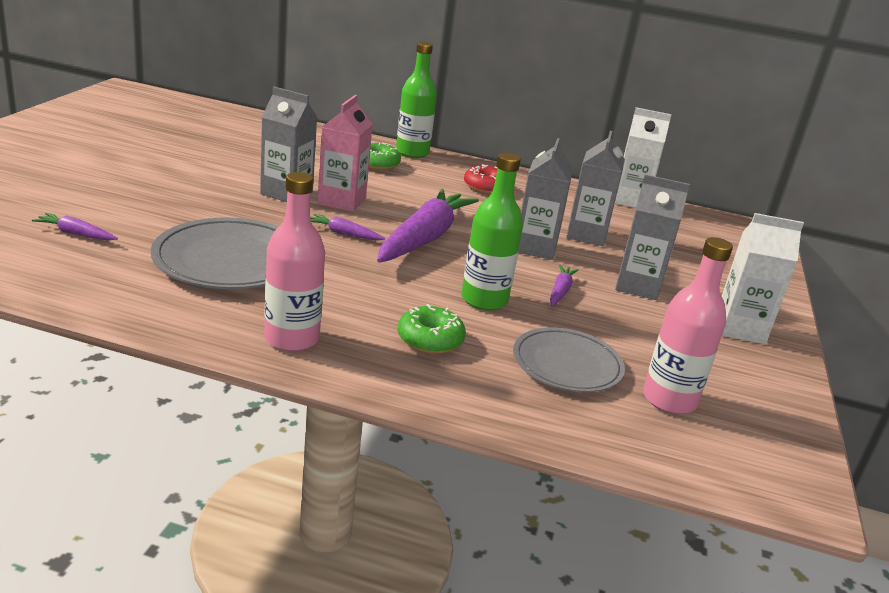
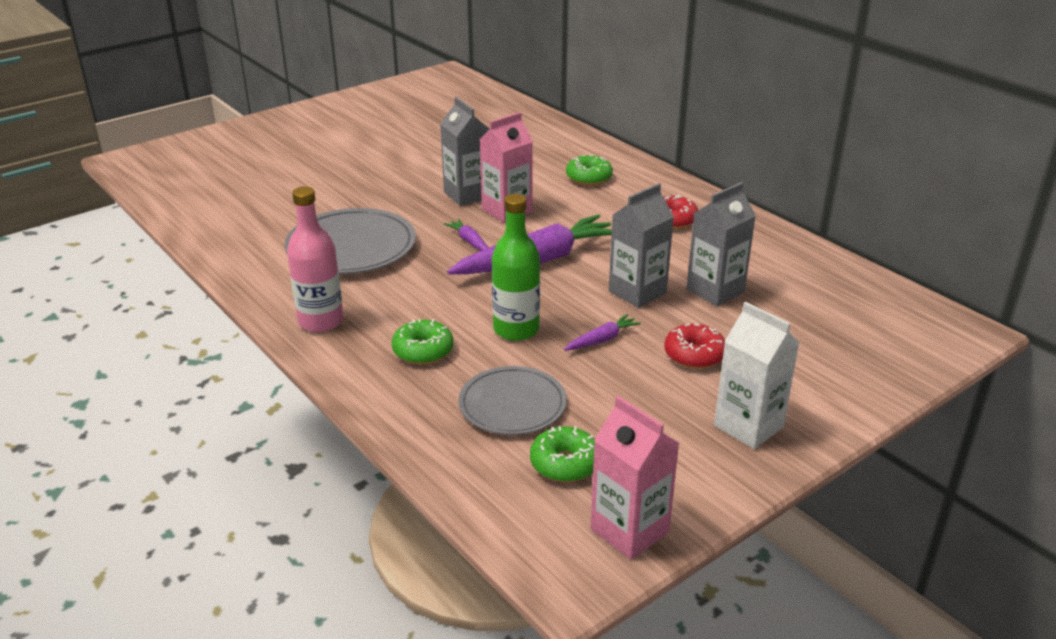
camera: 40 degrees right, 5 degrees up
purple carrot [32,213,118,241] -> none
green bottle [396,42,437,158] -> none
white carton [615,107,672,208] -> none
grey carton [615,174,690,300] -> red donut [664,324,725,369]
pink bottle [643,237,733,414] -> green donut [530,426,595,482]
none -> pink carton [591,396,679,560]

